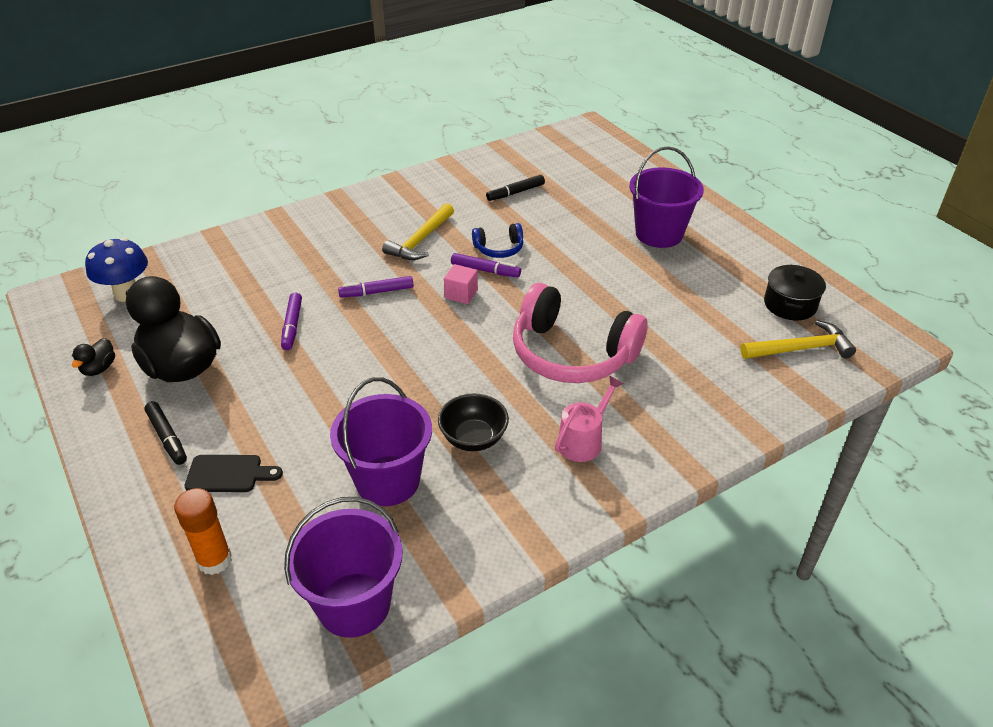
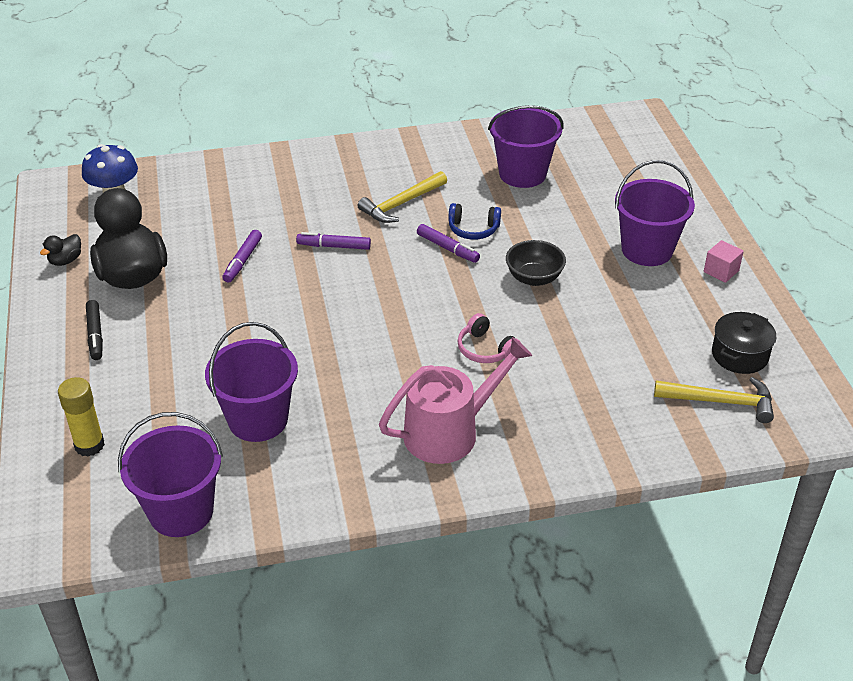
camera: 20 degrees right, 0 degrees up
orange glue stick [174,488,232,575] -> yellow glue stick [58,377,105,457]
black cutting board [185,455,283,492] -> none
black bowl [438,394,509,451] -> black bowl moved to [506,240,566,286]
pink cube [444,264,478,304] -> pink cube moved to [704,240,744,283]
black marker [486,175,545,201] -> purple bucket [488,105,563,188]
pink headphones [513,283,648,383] -> pink headphones [458,313,521,363], size x0.47
pink watering can [555,376,623,462] -> pink watering can [379,337,532,464], size x1.67

